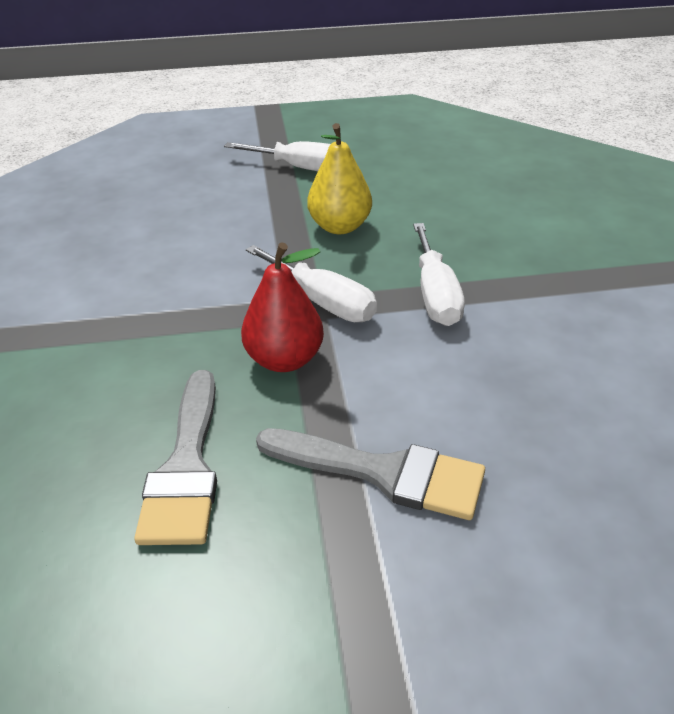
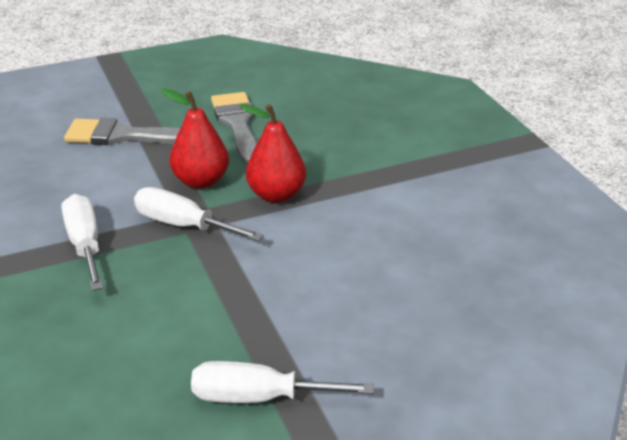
camera: 165 degrees right, 5 degrees down
yellow pear [307,123,372,234] -> none
none -> red pear [239,104,306,203]

